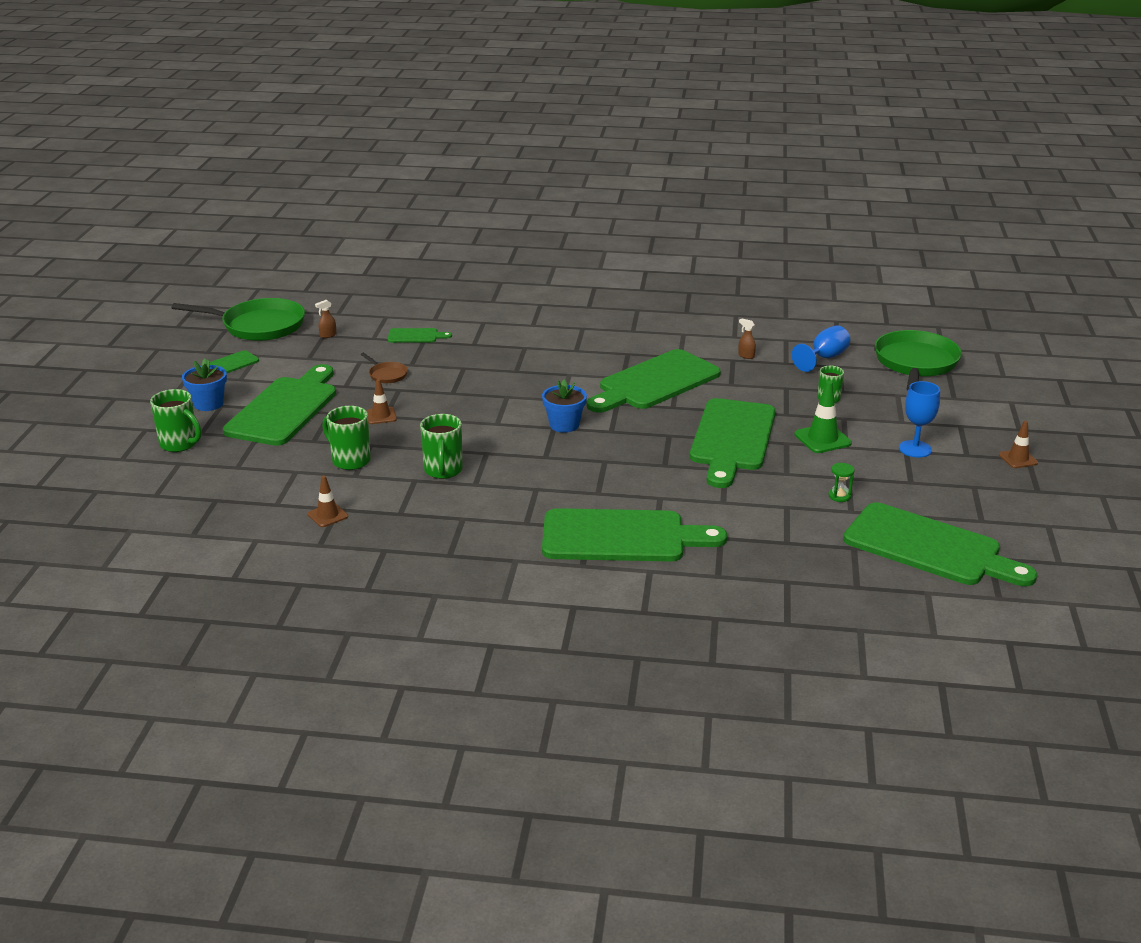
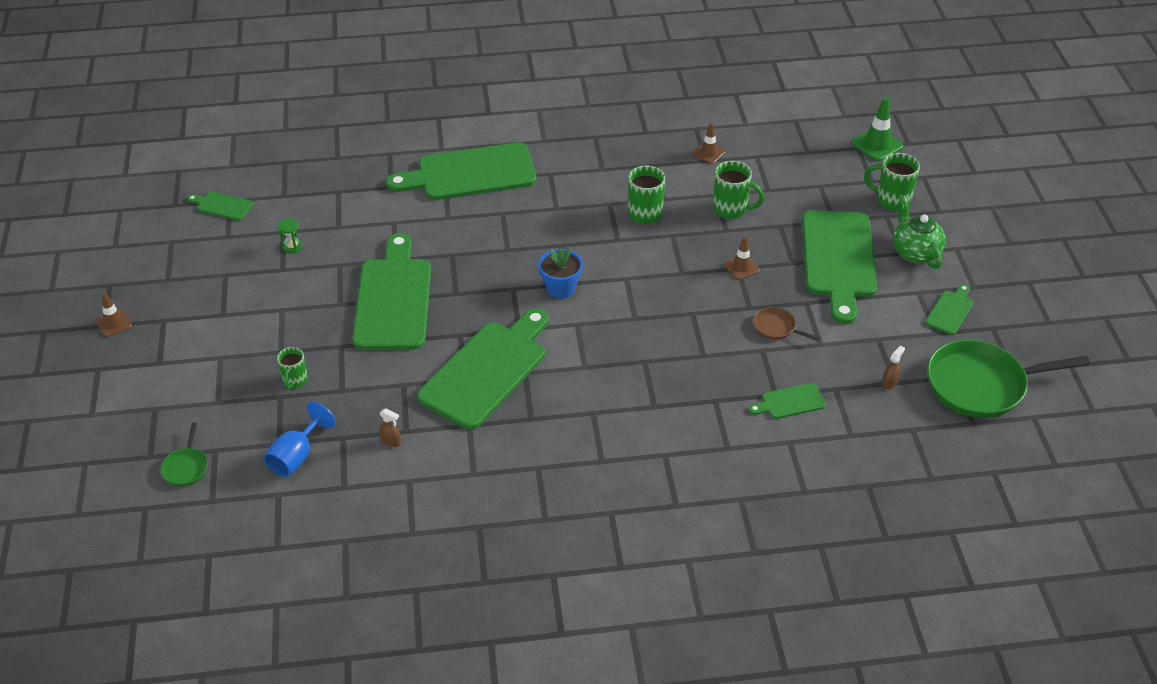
camera: 165 degrees right, 15 degrees up
blue flower pot [182,358,227,411] -> green teapot [893,196,946,269]
green traffic cone [794,381,852,453] -> green traffic cone moved to [852,97,903,161]
green cutting board [843,503,1037,586] -> green cutting board [187,192,254,221], size x0.44
green pan [875,330,962,390] -> green pan [161,422,208,486], size x0.45
blue goblet [899,381,940,458] -> none

